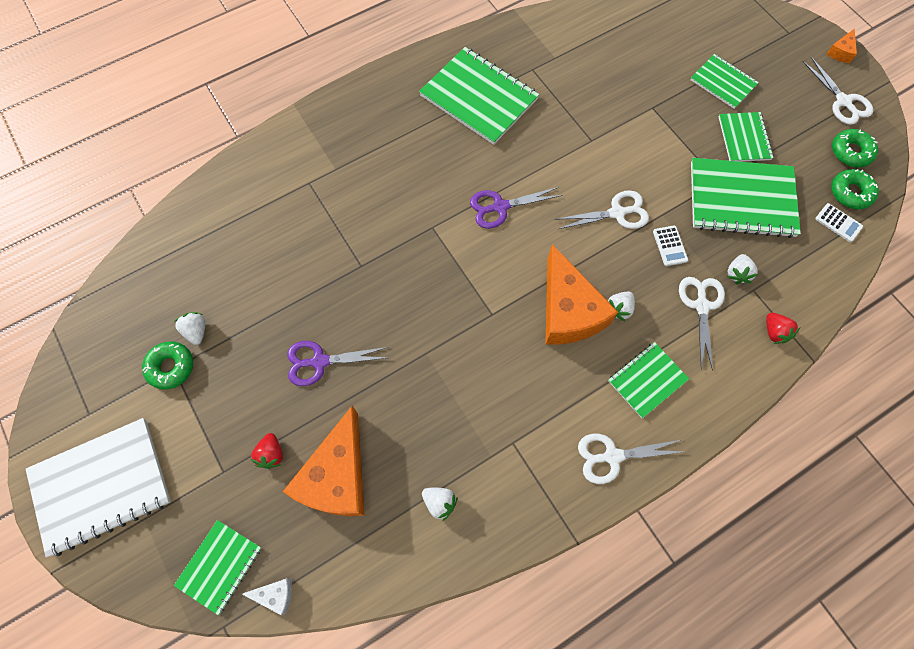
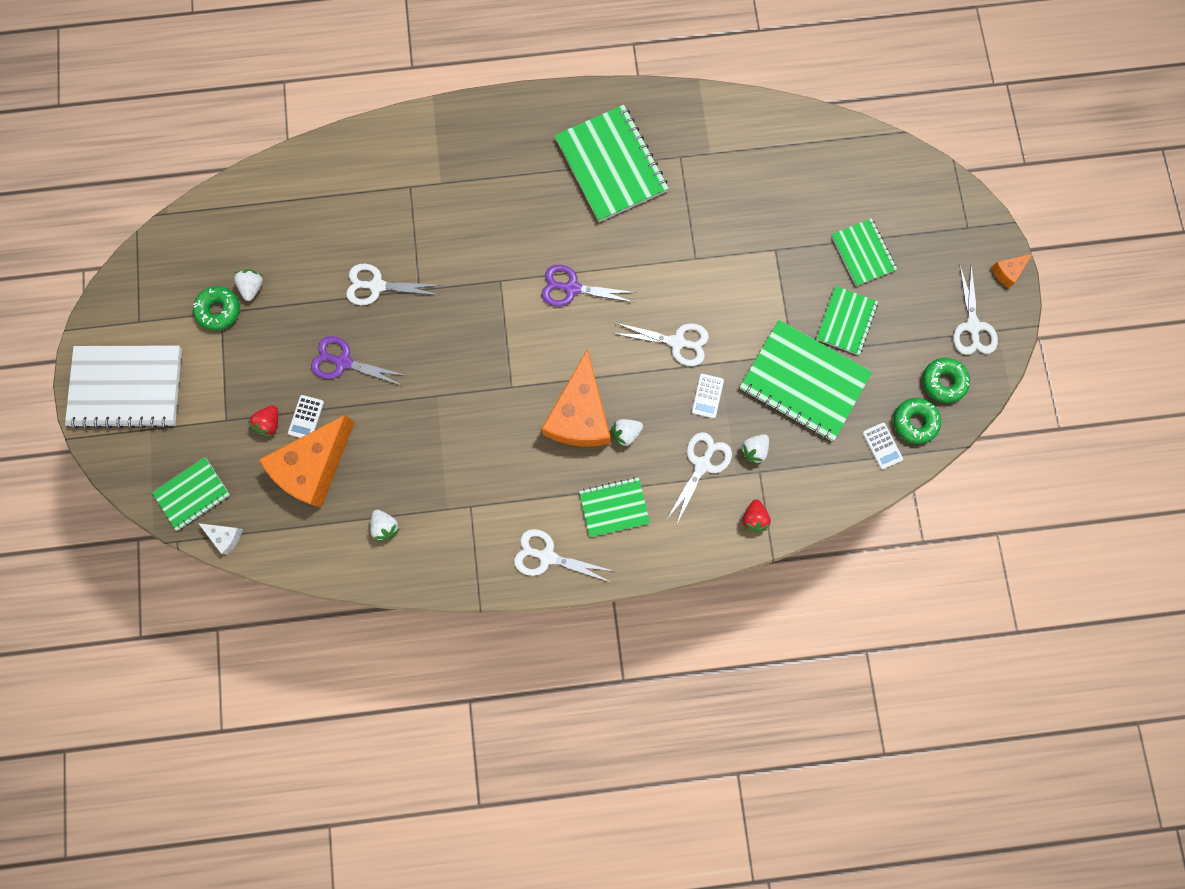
camera: 25 degrees right, 10 degrees up
none -> white calculator [288,395,324,438]
none -> white scissors [346,264,441,305]

